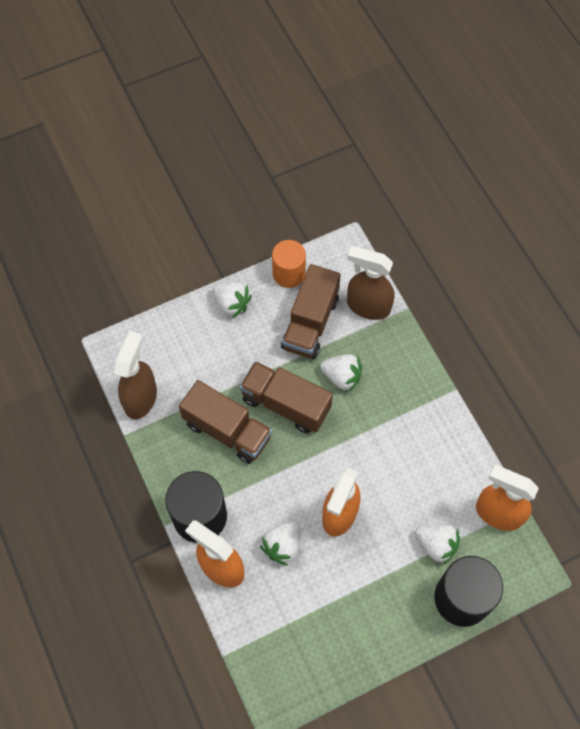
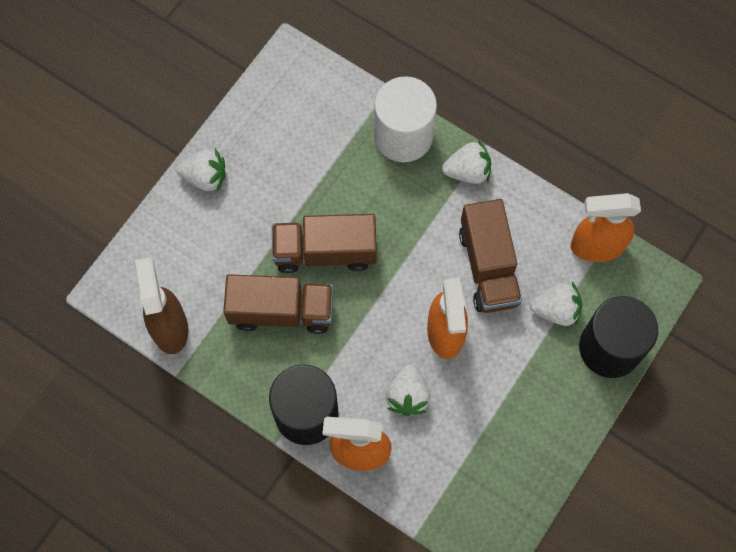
camera: 30 degrees left, 5 degrees up
orange cylinder [272,240,306,288] -> none
brown truck [281,264,341,359] -> brown truck moved to [459,199,522,313]
white strawberry [320,354,362,391] -> white strawberry moved to [442,140,491,184]
brown spray bottle [347,246,394,320] -> none
none -> white cylinder [374,76,437,162]

